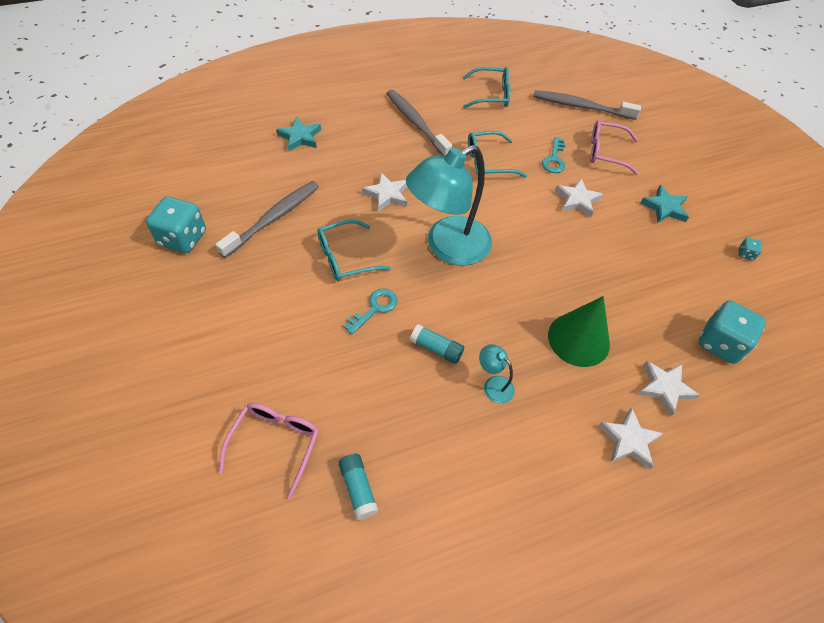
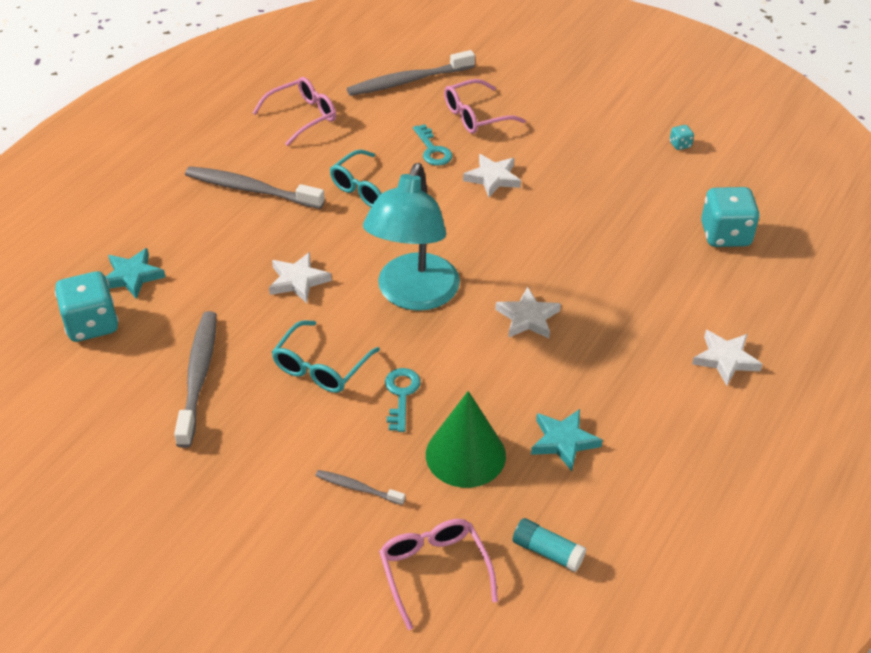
camera: 35 degrees left, 10 degrees down
turquoise dice [146,196,206,253] -> turquoise dice moved to [55,271,119,342]
turquoise glue stick [410,324,464,364] -> none
turquoise glasses [462,67,511,108] -> pink glasses [253,77,336,146]
turquoise lamp [479,344,515,404] -> none
green cone [548,296,610,367] -> green cone moved to [426,391,506,488]
white star [637,361,700,417] -> white star moved to [495,287,561,338]
turquoise star [640,185,689,223] -> turquoise star moved to [531,409,603,471]
none -> grey toothbrush [315,470,405,505]

